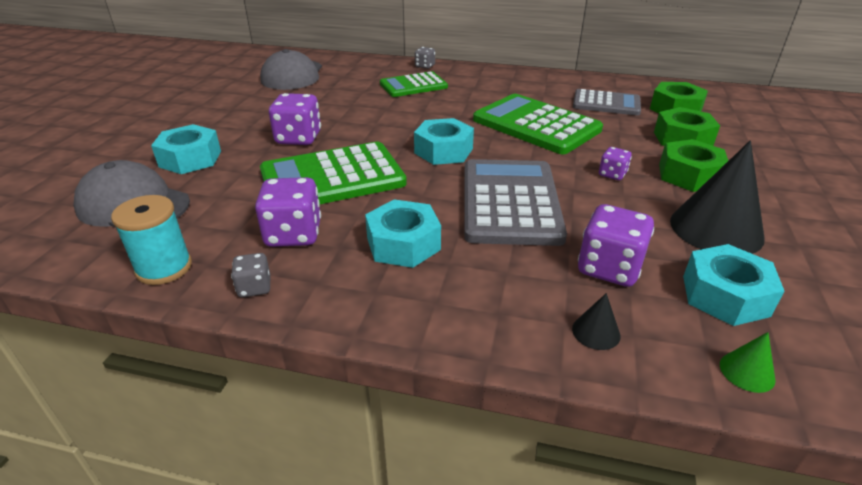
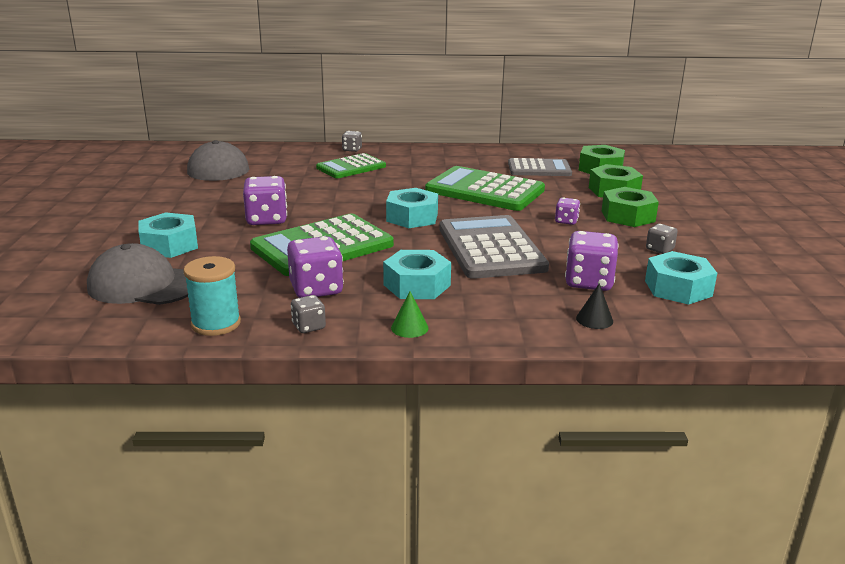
camera: 15 degrees left, 10 degrees down
black cone [670,140,765,254] -> grey dice [646,224,678,254]
green cone [720,332,776,393] -> green cone moved to [391,291,429,338]

